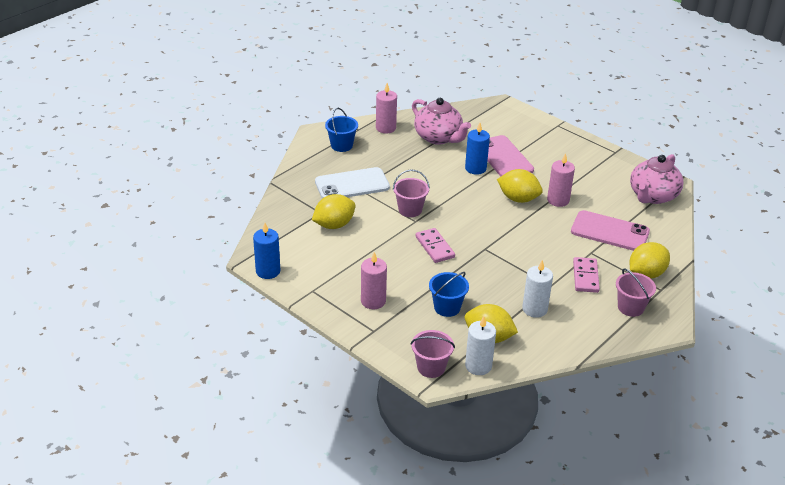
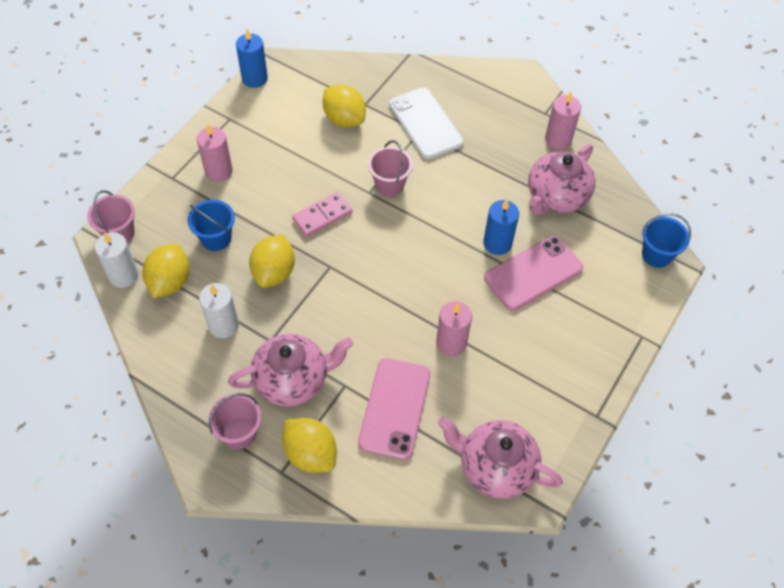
camera: 80 degrees right, 20 degrees up
blue bucket [325,108,358,152] -> blue bucket moved to [641,213,691,268]
yellow lemon [497,169,543,203] -> yellow lemon moved to [249,234,295,288]
pink domino [573,257,600,293] -> pink teapot [228,334,353,407]

